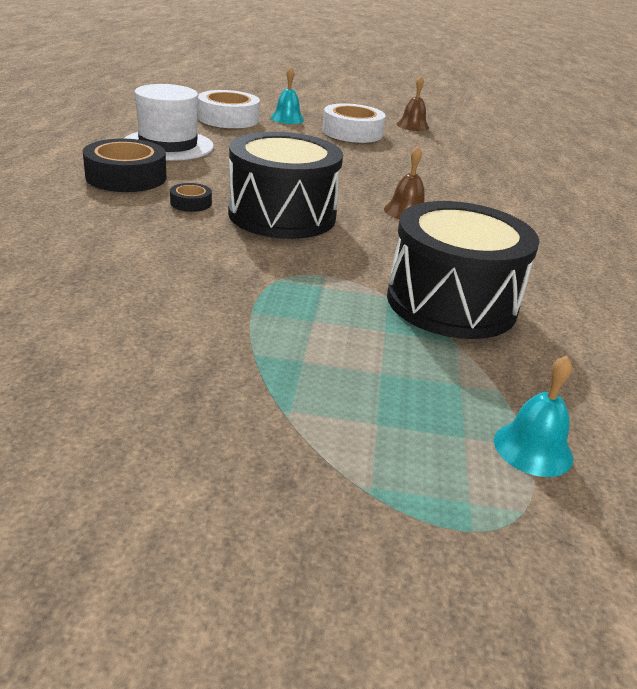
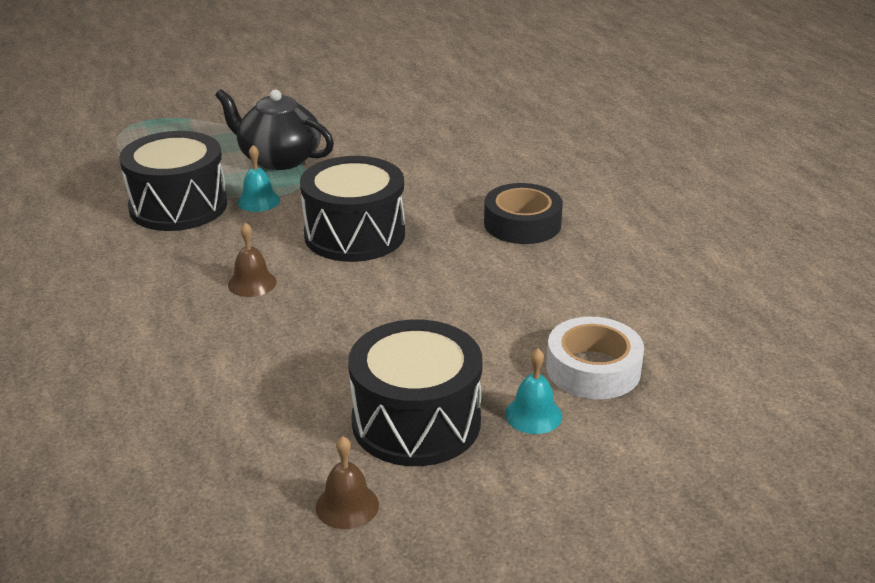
camera: 155 degrees right, 0 degrees up
white hat [124,84,214,160] -> none
black tape [170,183,212,212] -> none
white tape [322,103,386,143] -> black drum [348,319,483,466]
turquoise bell [494,356,573,477] -> turquoise bell moved to [237,145,280,212]
none -> black teapot [215,89,334,170]

